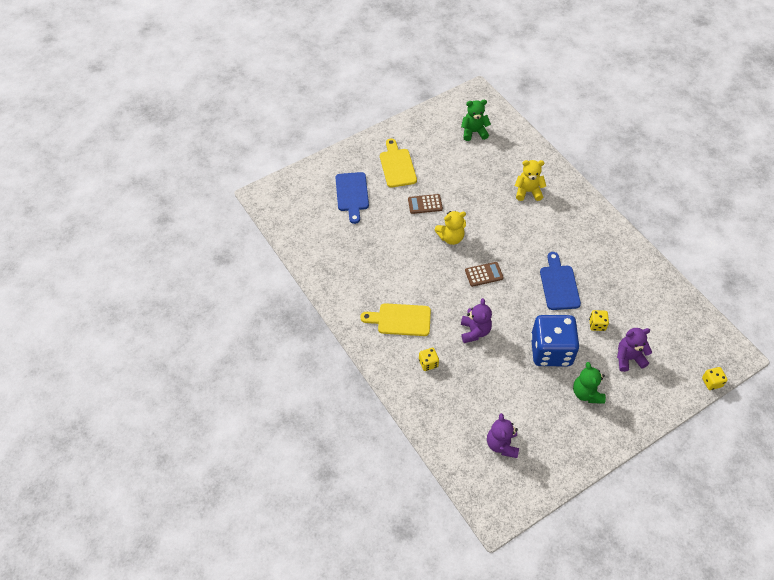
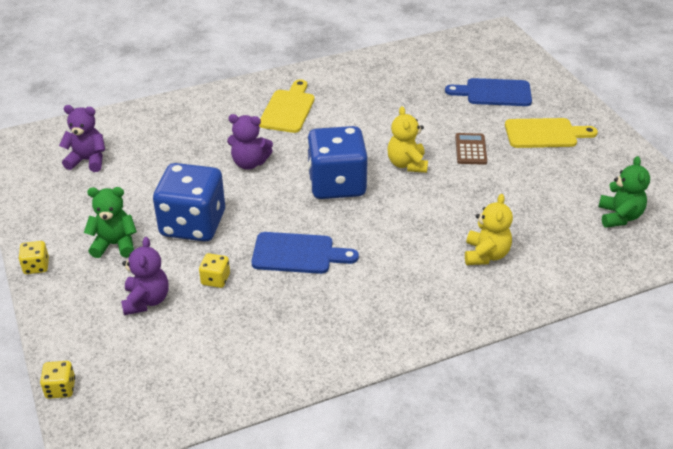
camera: 100 degrees right, 15 degrees down
yellow dice [419,348,439,371] -> yellow dice moved to [19,241,49,274]
brown calculator [465,262,504,287] -> blue dice [307,126,368,199]

